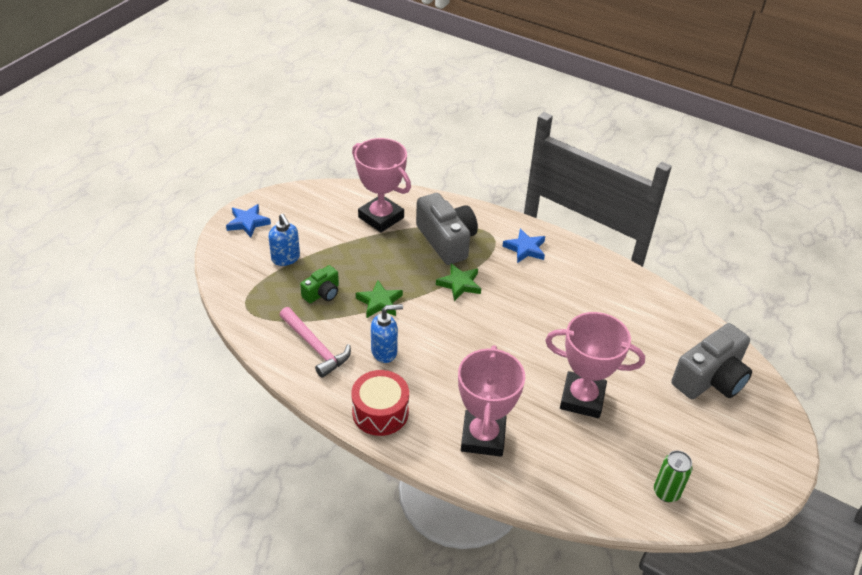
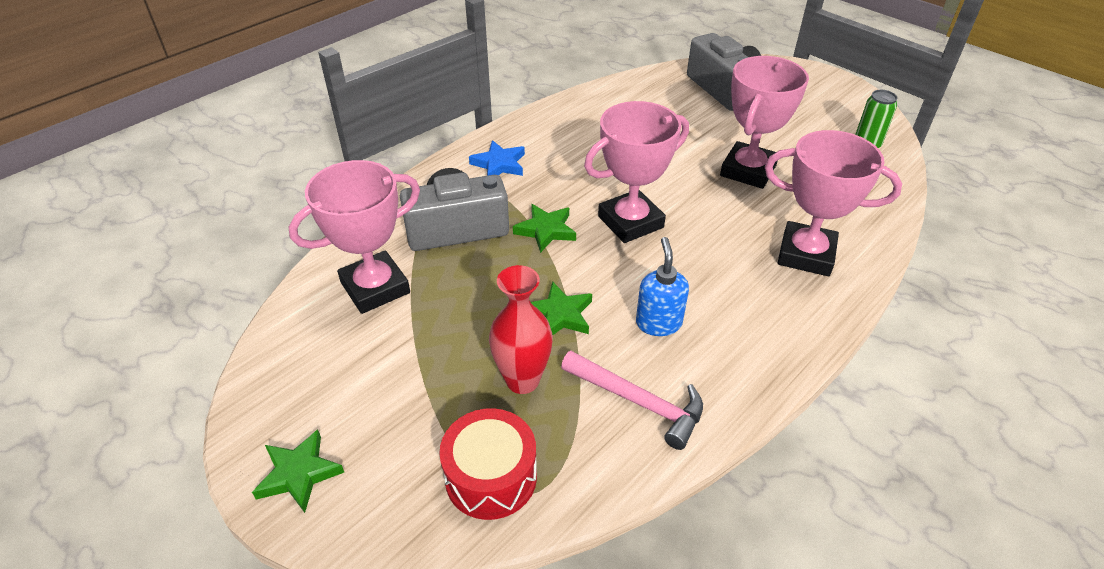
camera: 75 degrees left, 0 degrees up
blue star [226,204,271,237] -> green star [252,430,344,513]
blue soap dispenser [268,214,300,266] -> none
pink hammer [280,307,351,378] -> pink hammer turned 60 degrees clockwise [561,351,703,450]
green camera [300,265,339,303] -> red vase [489,265,553,394]
red drum [352,370,409,436] -> red drum moved to [439,408,537,520]
none -> pink trophy [584,101,689,243]

